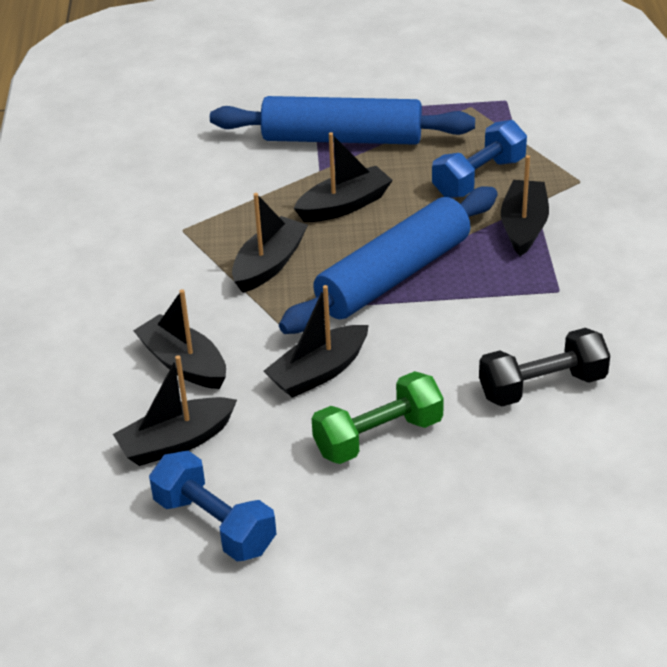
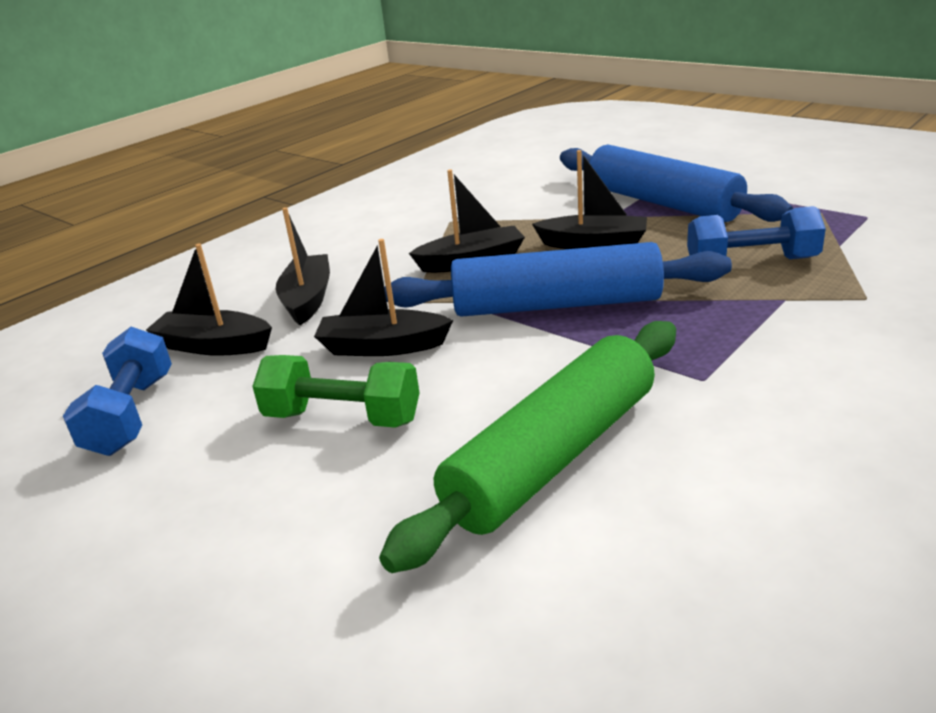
camera: 45 degrees right, 10 degrees down
black dumbbell [479,328,610,406] -> green rolling pin [379,321,676,573]
black boat [501,155,549,256] -> none

